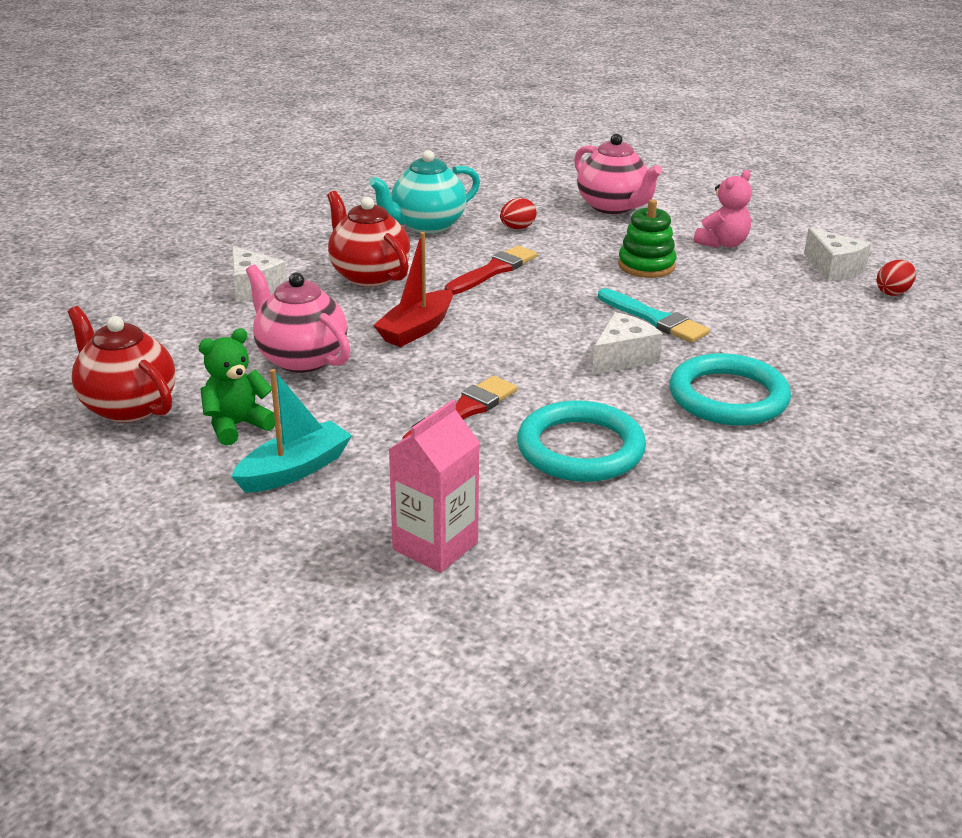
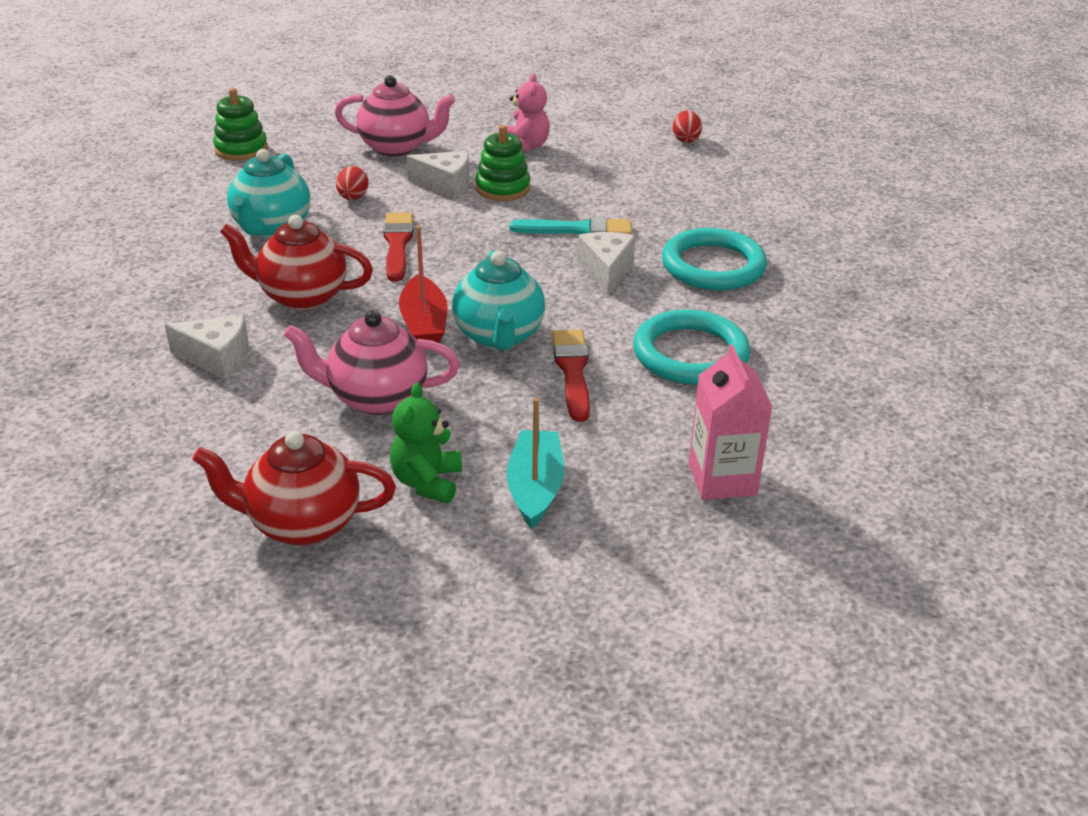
camera: 45 degrees left, 5 degrees up
white cheese [804,228,871,282] -> white cheese moved to [406,151,469,199]
none -> green stacking toy [213,88,268,161]
none -> turquoise teapot [452,251,545,350]

